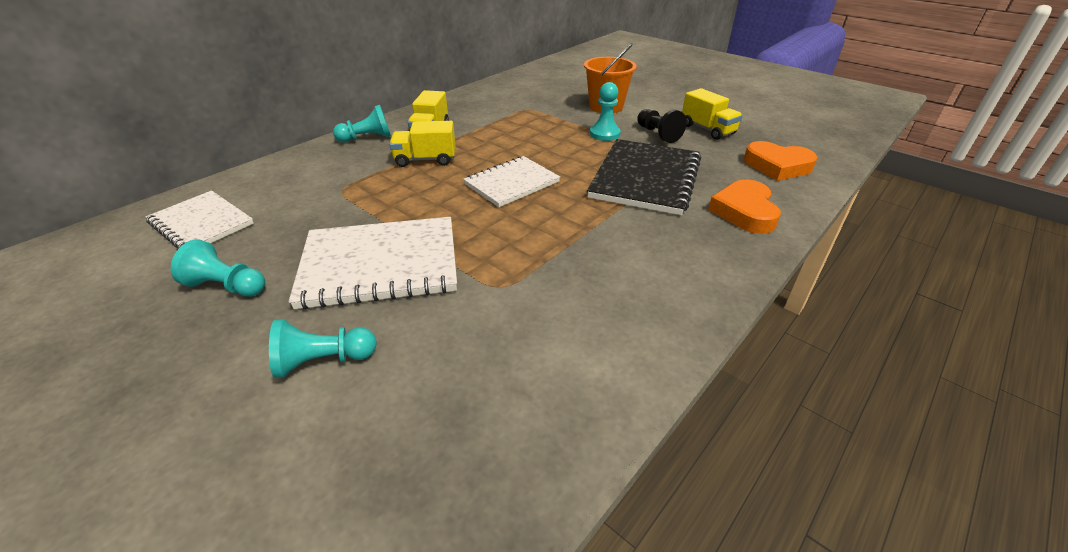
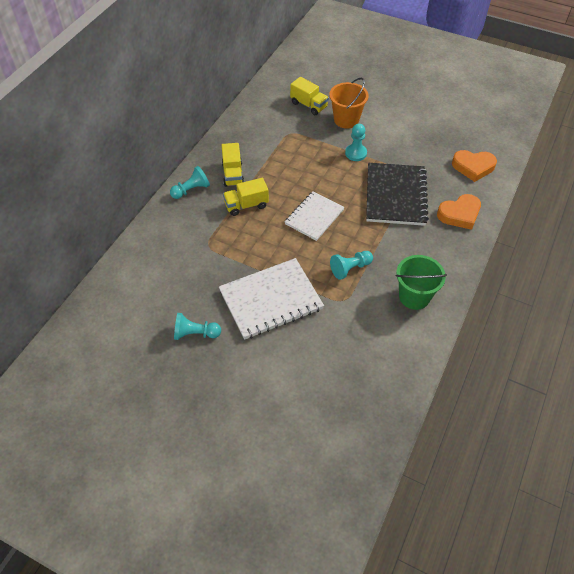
camera: 15 degrees left, 15 degrees up
white notebook [145,190,254,249] -> none
turquoise pawn [269,319,377,378] -> turquoise pawn moved to [330,251,373,280]
black pawn [637,109,687,143] -> none
yellow truck [682,88,743,140] -> yellow truck moved to [290,77,329,115]
orange heart [708,179,781,234] -> orange heart turned 105 degrees counterclockwise [437,194,481,230]
none -> green bucket [396,255,447,310]

